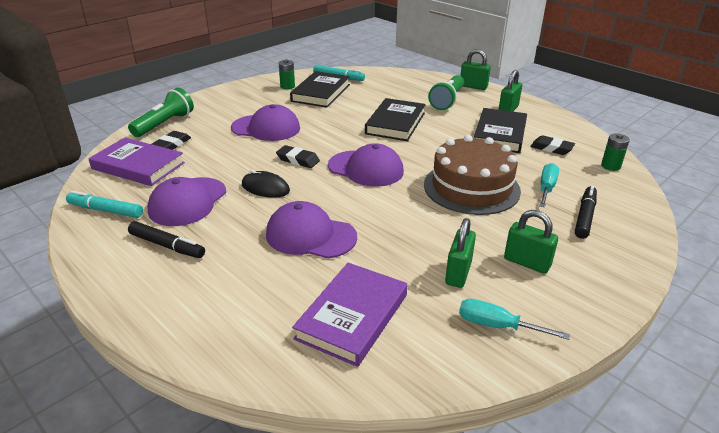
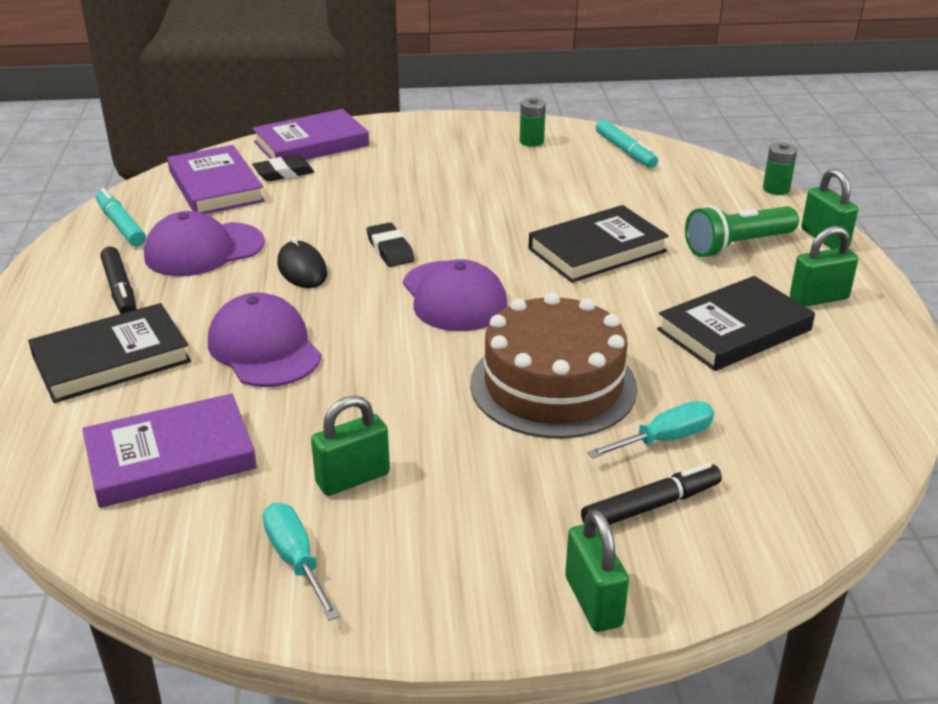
camera: 40 degrees right, 0 degrees up
green flashlight [128,88,194,137] -> purple book [252,109,369,160]
purple cap [231,104,300,141] -> none
black book [290,71,350,108] -> black book moved to [28,303,191,403]
green padlock [504,210,558,274] -> green padlock moved to [565,509,629,632]
black eraser [530,135,575,155] -> none
green battery [601,133,630,171] -> green battery moved to [763,142,797,195]

